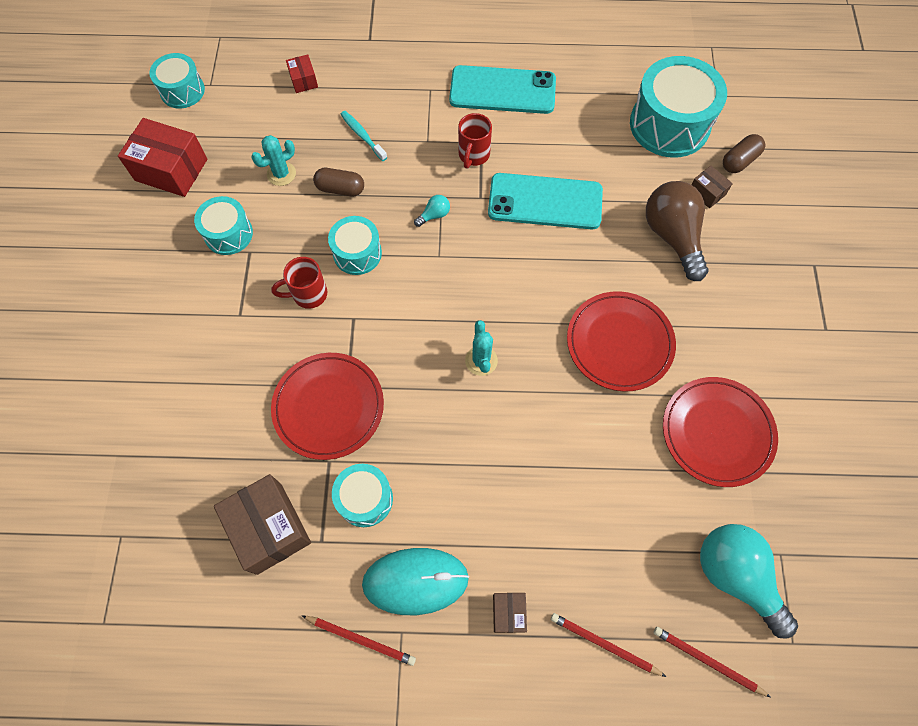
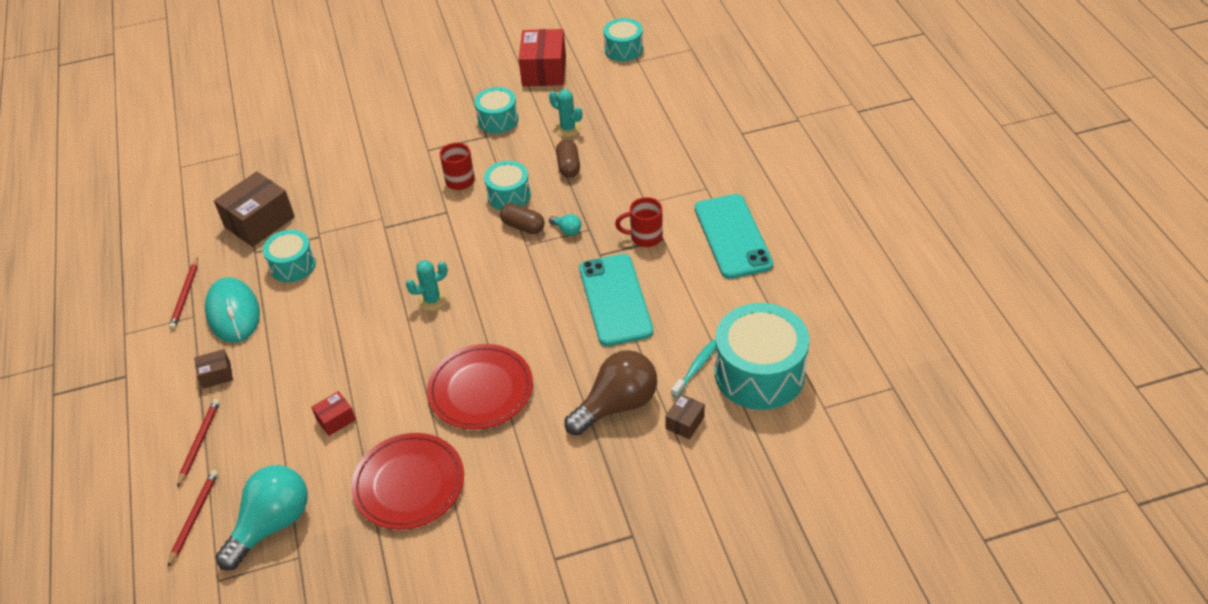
camera: 75 degrees right, 20 degrees down
red plate [271,353,384,460] -> none
red box [286,54,318,93] -> red box moved to [311,391,356,436]
turquoise toothbrush [341,111,387,161] -> turquoise toothbrush moved to [671,340,716,398]
brown capsule [723,134,765,173] -> brown capsule moved to [500,203,545,234]

